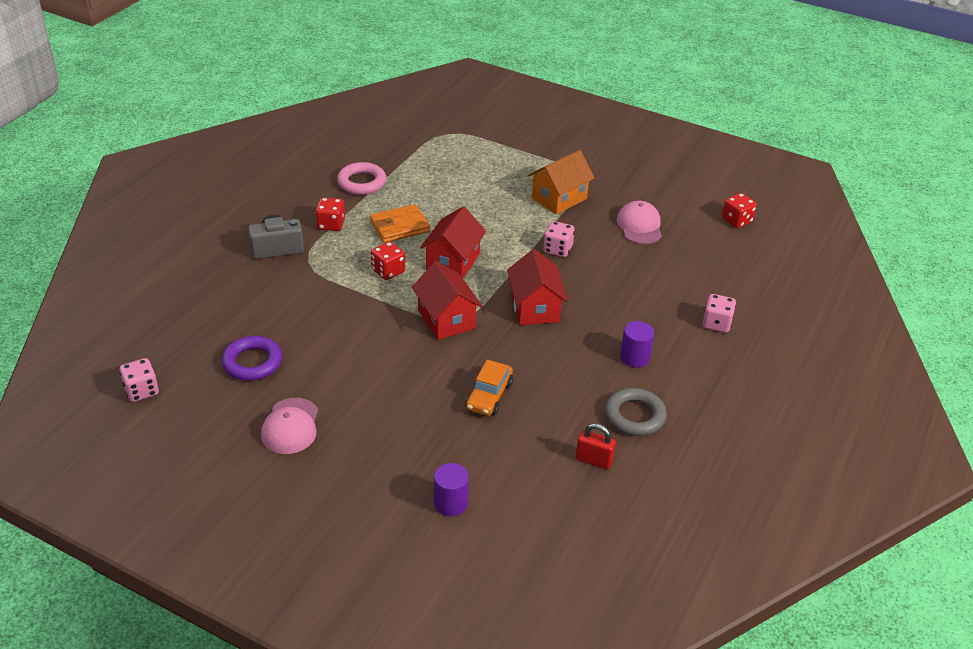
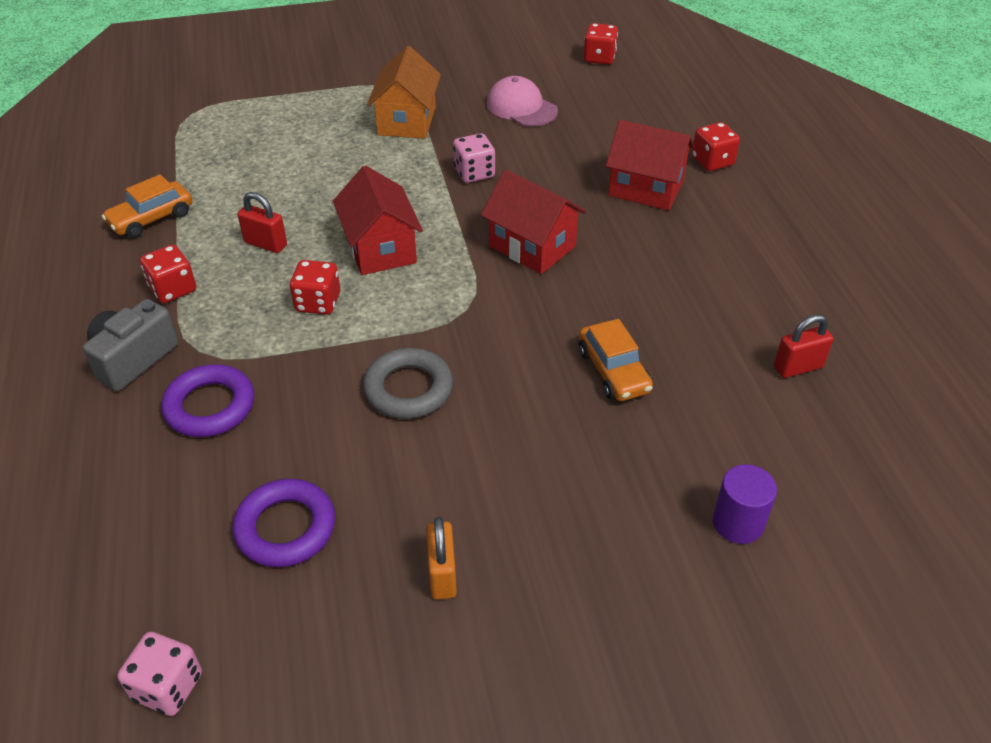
camera: 40 degrees left, 5 degrees up
pink cap [261,398,318,454] -> orange padlock [426,516,457,599]
pink ring [337,162,386,195] -> orange car [102,174,192,238]
orange wallet [370,204,430,243] -> red padlock [238,192,287,253]
red house [412,261,482,340] -> red house moved to [606,120,694,210]
grey ring [605,388,667,436] -> grey ring moved to [363,348,453,419]
purple cylinder [620,321,654,368] -> none
pink dice [702,294,736,333] -> red dice [692,122,740,171]
none -> purple ring [161,364,254,437]

